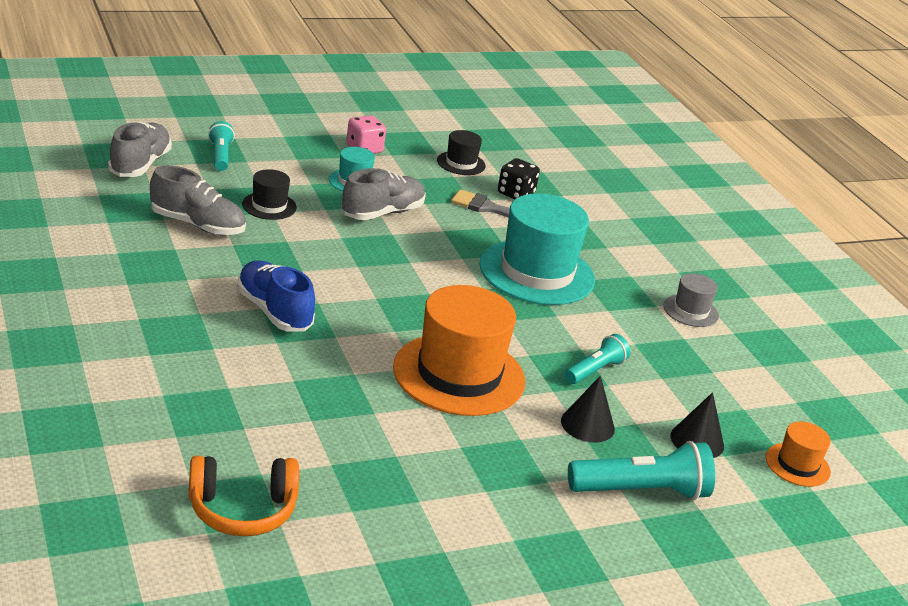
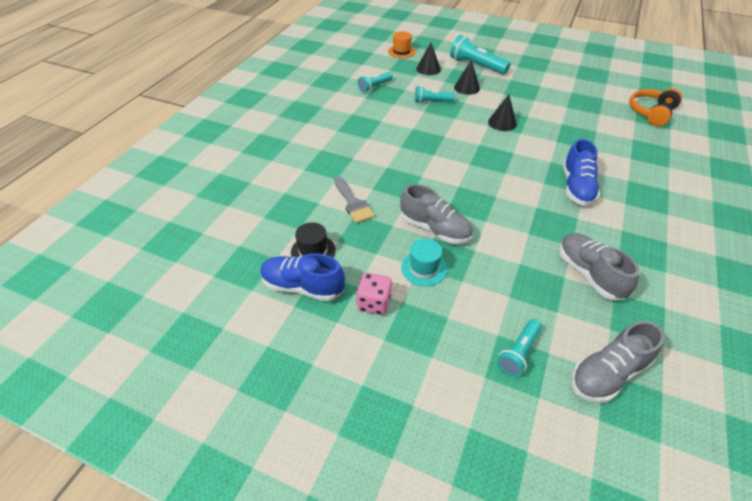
camera: 130 degrees left, 15 degrees up
orange headphones [189,456,299,536] -> orange headphones turned 90 degrees counterclockwise [629,88,682,126]
black hat [242,169,297,220] -> none
grey shoe [341,168,426,220] -> grey shoe turned 150 degrees counterclockwise [400,184,473,244]
orange hat [393,285,525,416] -> black cone [488,94,517,131]
turquoise hat [479,193,595,305] -> none
black dice [498,158,540,199] -> none
grey hat [663,273,719,327] -> none
none -> blue shoe [260,253,345,301]
none -> turquoise flashlight [358,72,393,92]

